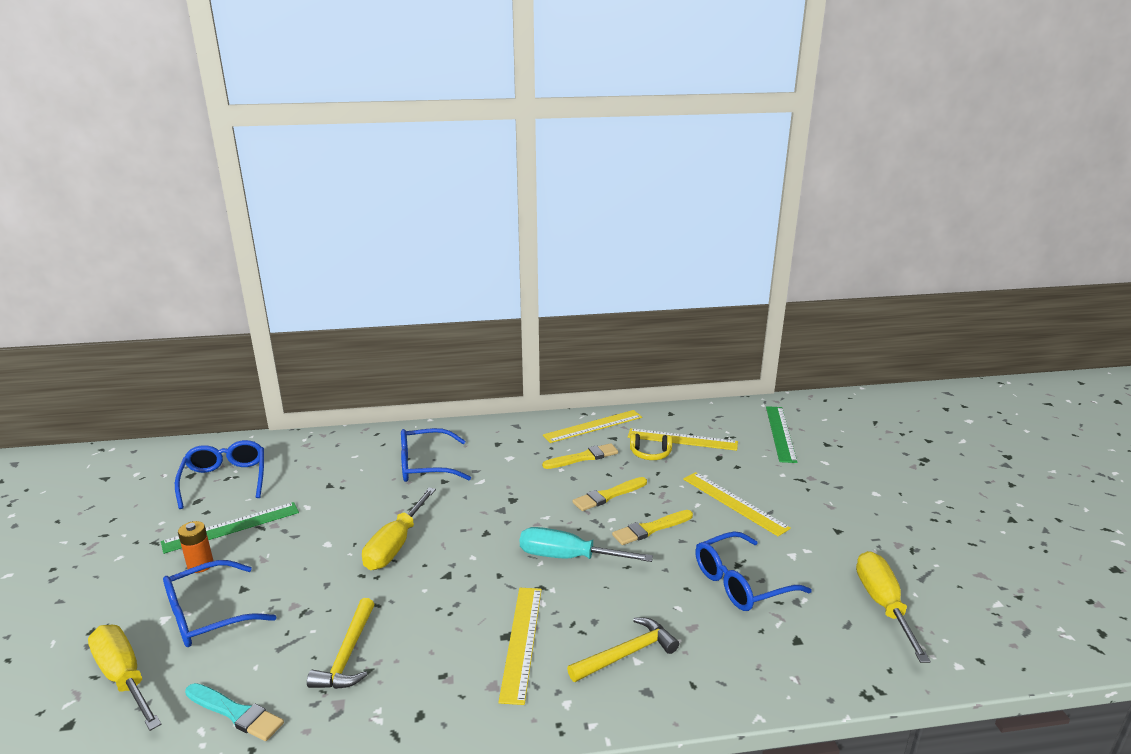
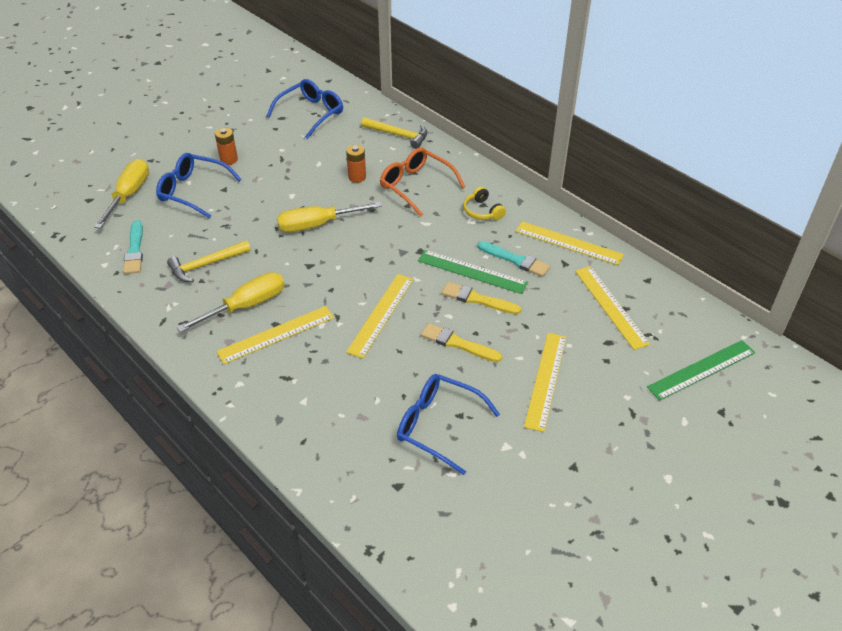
camera: 55 degrees right, 20 degrees up
green ruler [161,502,299,554] -> green ruler moved to [418,250,528,294]
blue glasses [401,428,471,482] -> orange glasses [380,147,465,217]
turquoise screwdriver [520,527,653,562] -> yellow ruler [346,274,414,358]
yellow brush [542,443,618,469] -> turquoise brush [477,241,550,277]
yellow hammer [567,617,679,682] -> yellow hammer moved to [361,117,427,149]
yellow headphones [630,433,672,460] -> yellow headphones moved to [463,187,506,220]
yellow screwdriver [856,551,931,663] -> yellow screwdriver moved to [177,272,285,333]
none -> orange battery [346,145,366,183]

